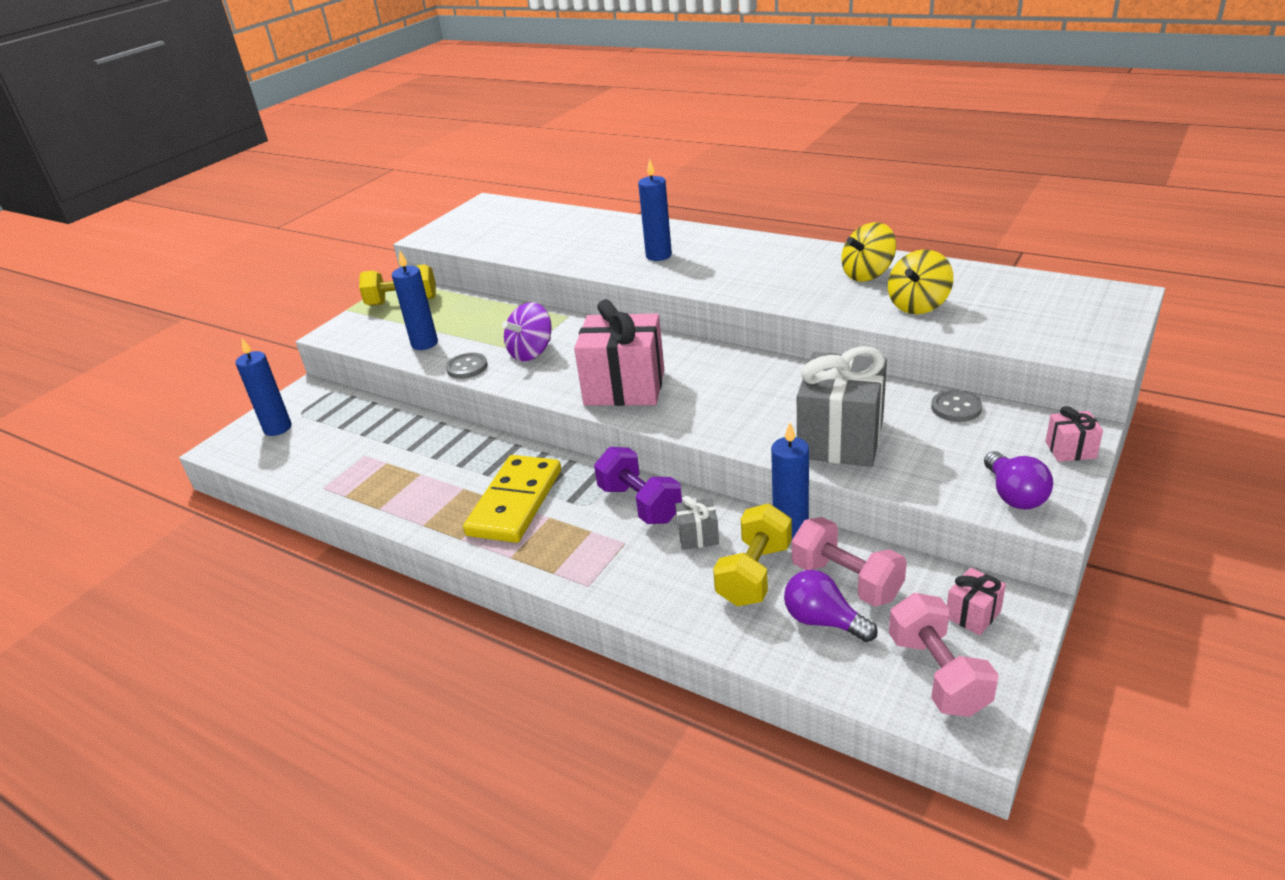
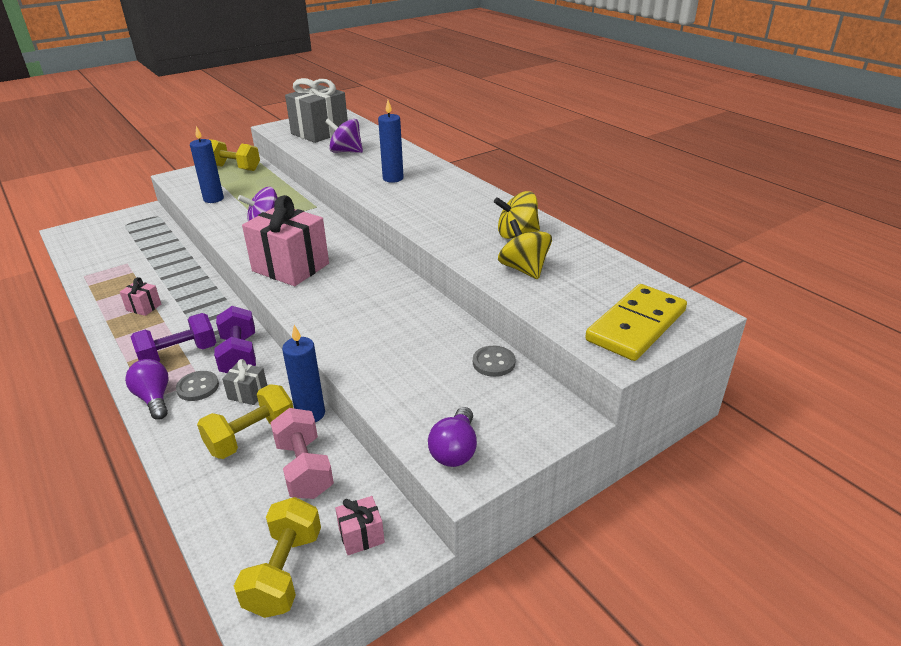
camera: 20 degrees right, 0 degrees up
blue candle [236,338,292,436] -> none
grey button [446,353,488,379] -> grey button moved to [176,371,219,401]
yellow domino [463,455,561,543] -> yellow domino moved to [585,284,687,361]
purple light bulb [784,570,878,642] -> purple light bulb moved to [125,359,168,420]
grey gift [797,346,887,467] -> grey gift moved to [285,78,348,143]
yellow spinning top [888,249,954,314] -> yellow spinning top turned 90 degrees clockwise [498,219,552,279]
pink dumbbell [889,593,999,717] -> yellow dumbbell [234,497,321,618]
pink gift [1045,406,1103,462] -> pink gift moved to [120,277,161,316]
none -> purple dumbbell [131,313,216,362]
none -> purple spinning top [325,119,363,153]

